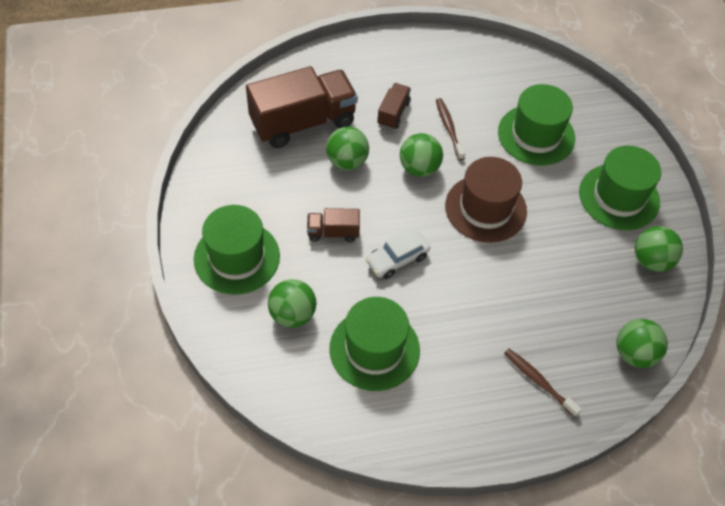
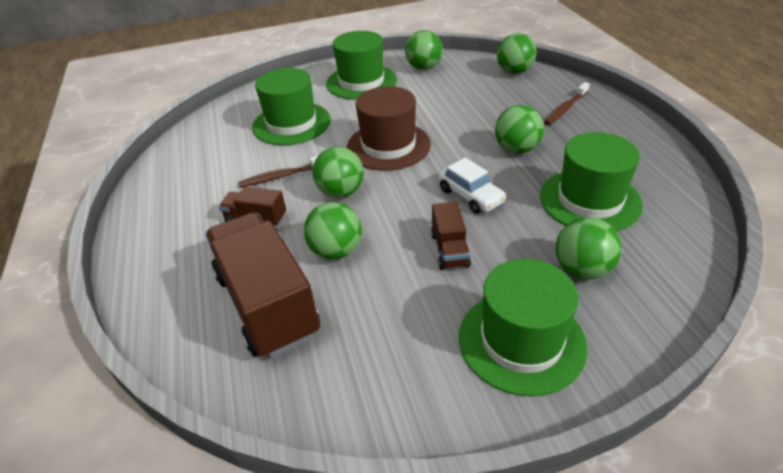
camera: 90 degrees left, 15 degrees down
none -> green ball [495,105,544,154]

